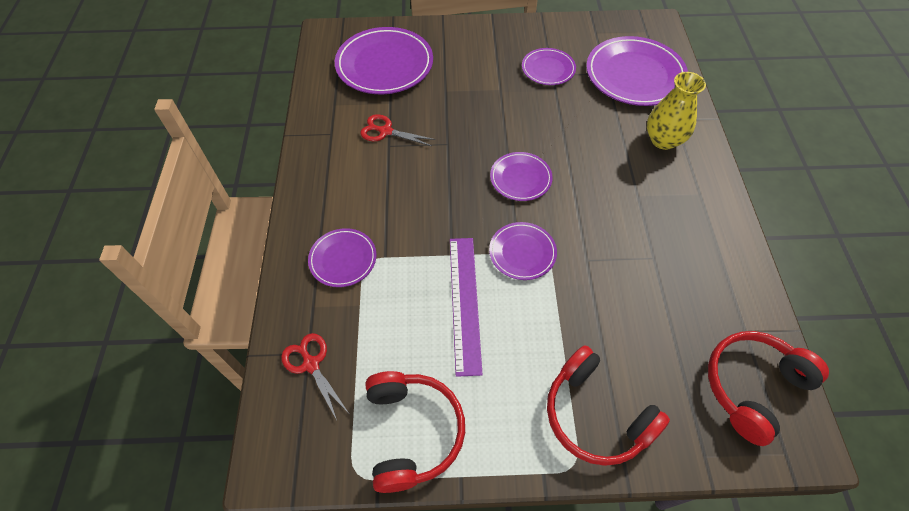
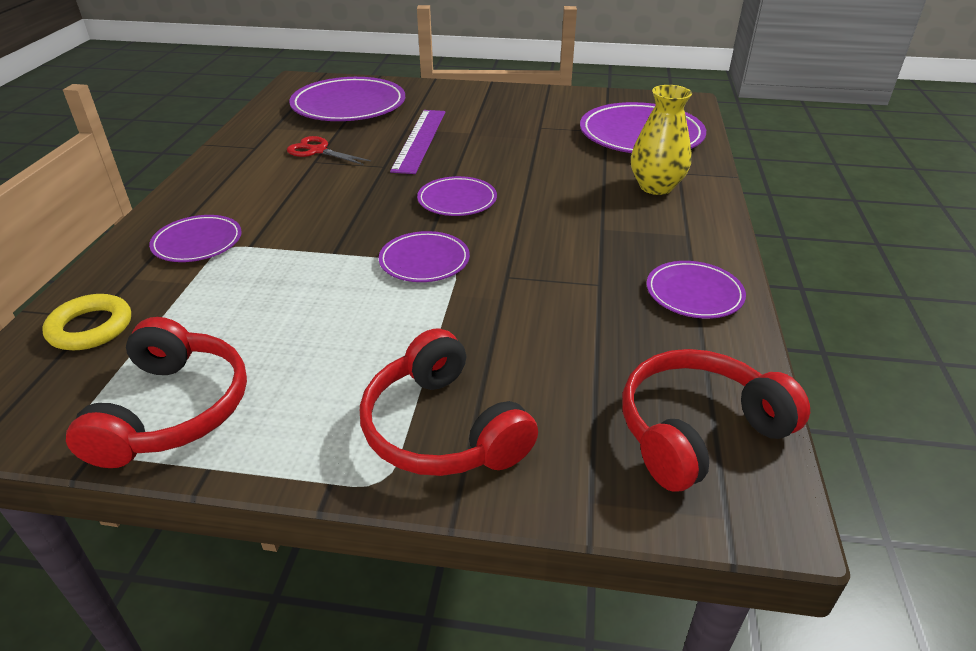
camera: 10 degrees right, 20 degrees down
red scissors [281,333,348,420] -> yellow ring [42,294,131,350]
purple ruler [450,238,483,377] -> purple ruler moved to [390,110,445,174]
purple plate [522,48,576,85] -> purple plate moved to [647,261,746,319]

